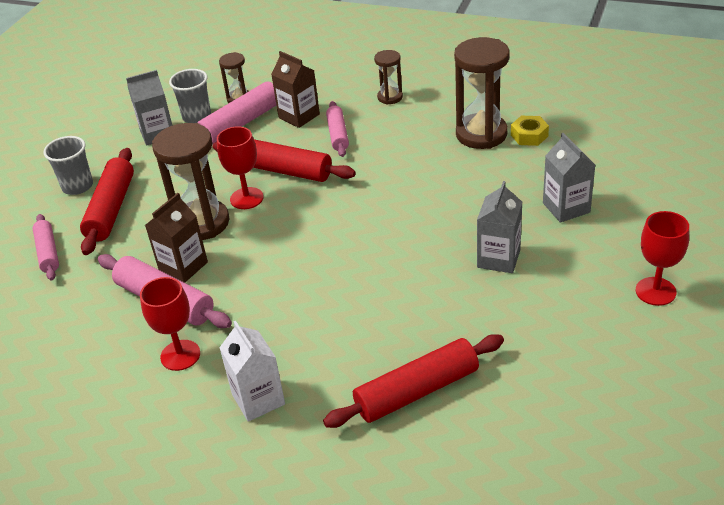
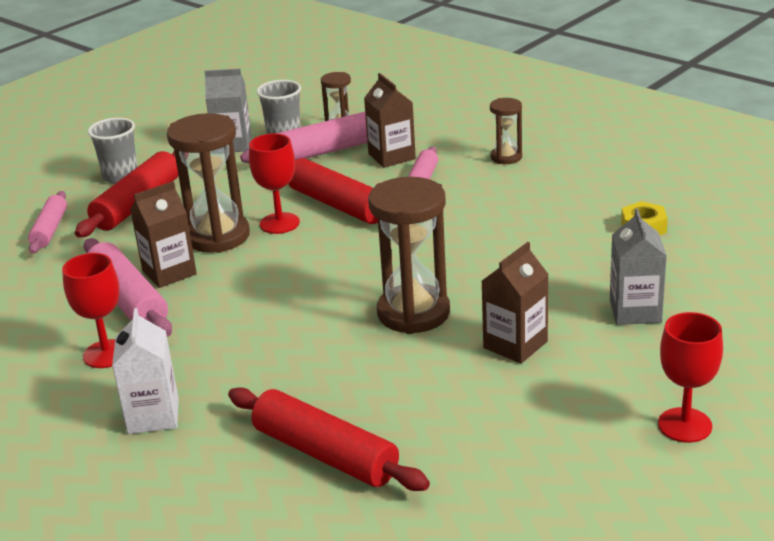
camera: 20 degrees right, 10 degrees down
red rolling pin [323,334,504,428] -> red rolling pin turned 45 degrees clockwise [228,387,430,491]
brown hourglass [454,37,510,149] -> brown hourglass moved to [368,177,450,334]
grey carton [477,181,522,273] -> brown carton [482,242,549,364]

